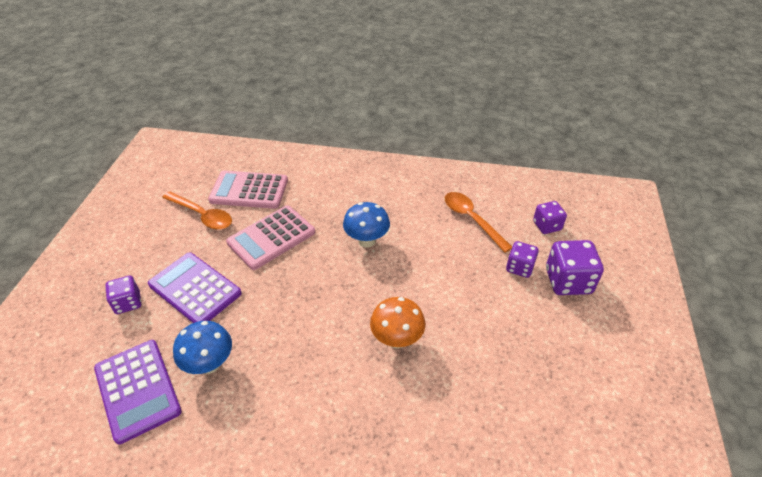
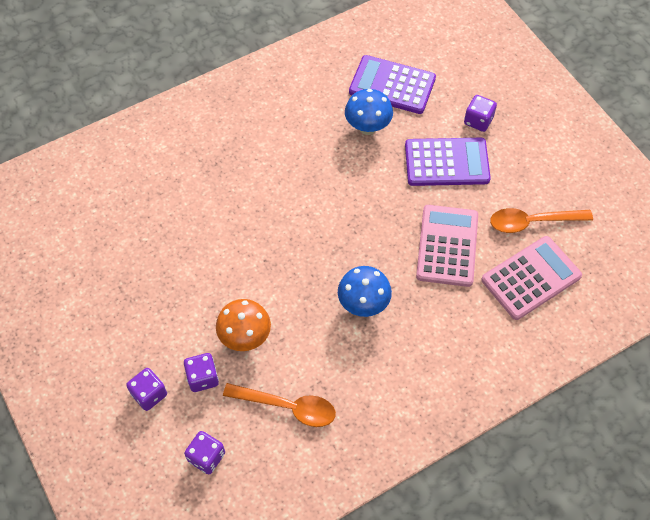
camera: 140 degrees right, 15 degrees up
orange mushroom [370,297,425,348] -> orange mushroom moved to [216,299,271,351]
purple dice [546,240,604,295] -> purple dice [126,368,167,411], size x0.62

